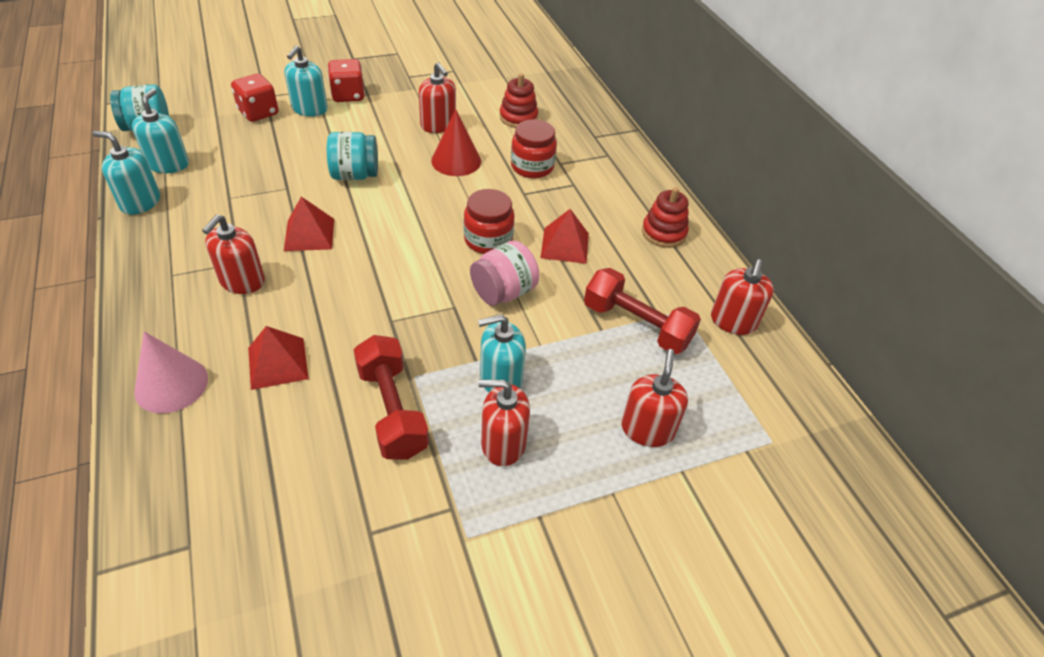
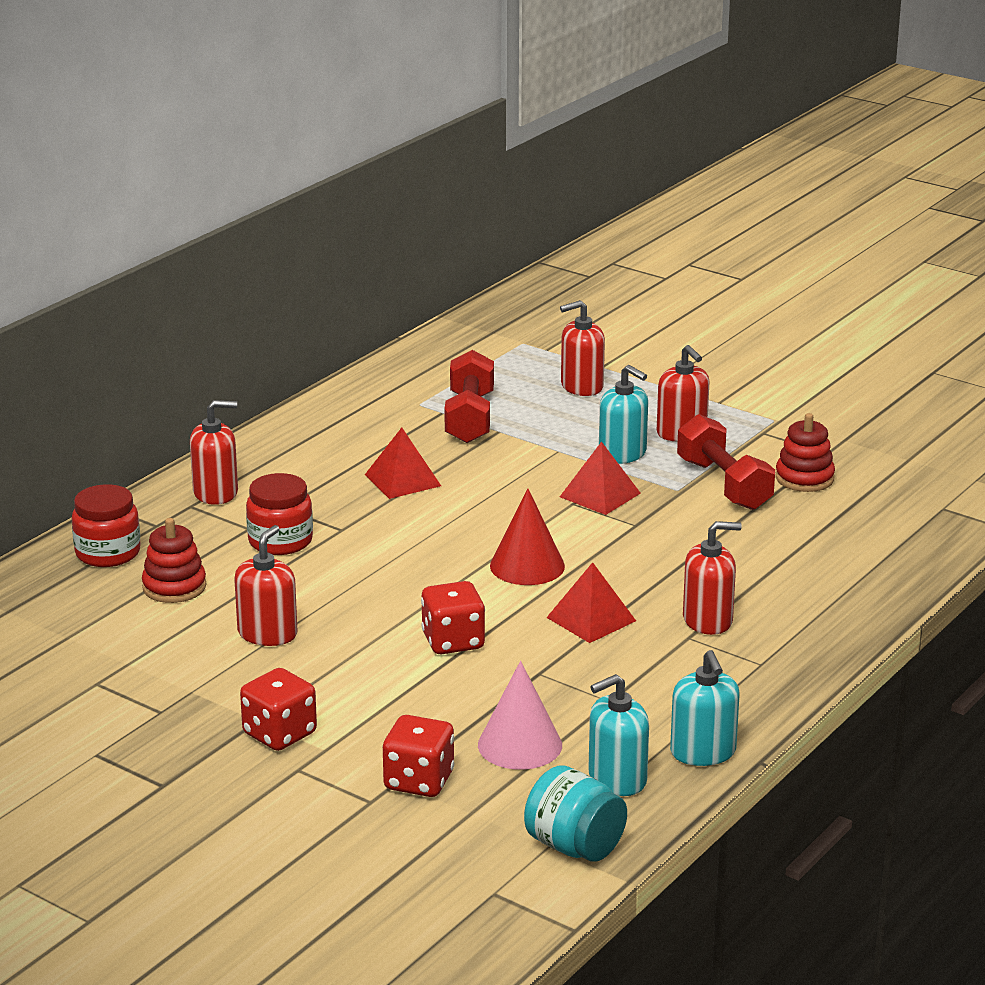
camera: 120 degrees left, 20 degrees down
pink cone [134,331,208,413] -> pink cone moved to [478,661,562,770]
red pyramid [248,326,309,390] -> red pyramid moved to [560,441,641,515]
turquoise soap dispenser [284,45,328,117] -> none
turquoise jar [327,132,378,180] -> red dice [421,581,485,654]
red dumbbell [354,335,429,460] -> red dumbbell turned 60 degrees counterclockwise [677,414,775,510]
red cone [431,109,481,176] -> red cone moved to [490,489,565,585]
red jar [464,189,515,254] -> red jar moved to [72,484,141,567]
pink jar [470,241,539,306] -> none
red stacking toy [642,187,689,248] -> red stacking toy moved to [776,413,835,492]
red soap dispenser [711,259,774,335] -> red soap dispenser moved to [190,400,238,505]

